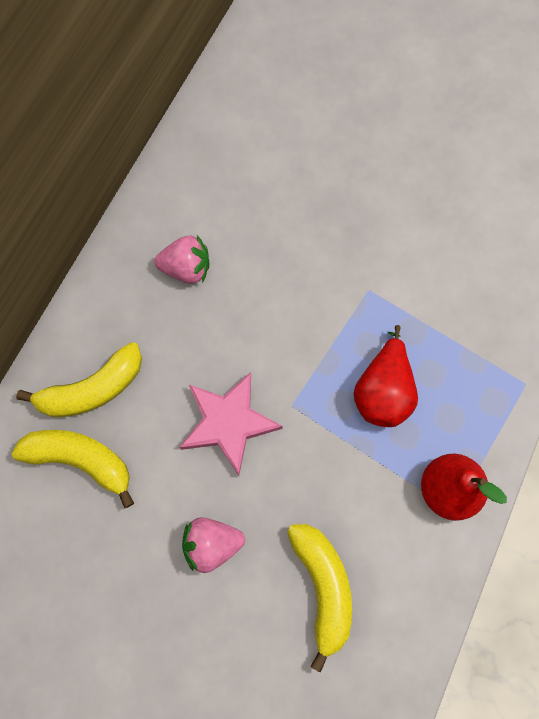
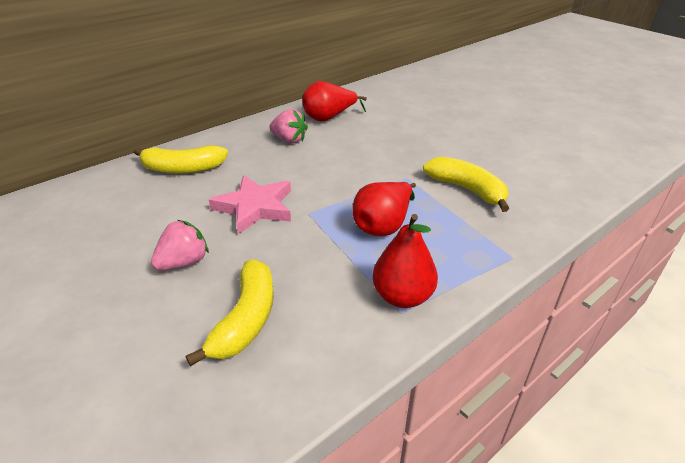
camera: 25 degrees right, 35 degrees down
yellow banana [12,430,134,508] -> yellow banana moved to [423,157,509,212]
pink strawberry [182,517,245,573] -> pink strawberry turned 120 degrees clockwise [151,220,209,271]
none -> red pear [302,81,367,122]

